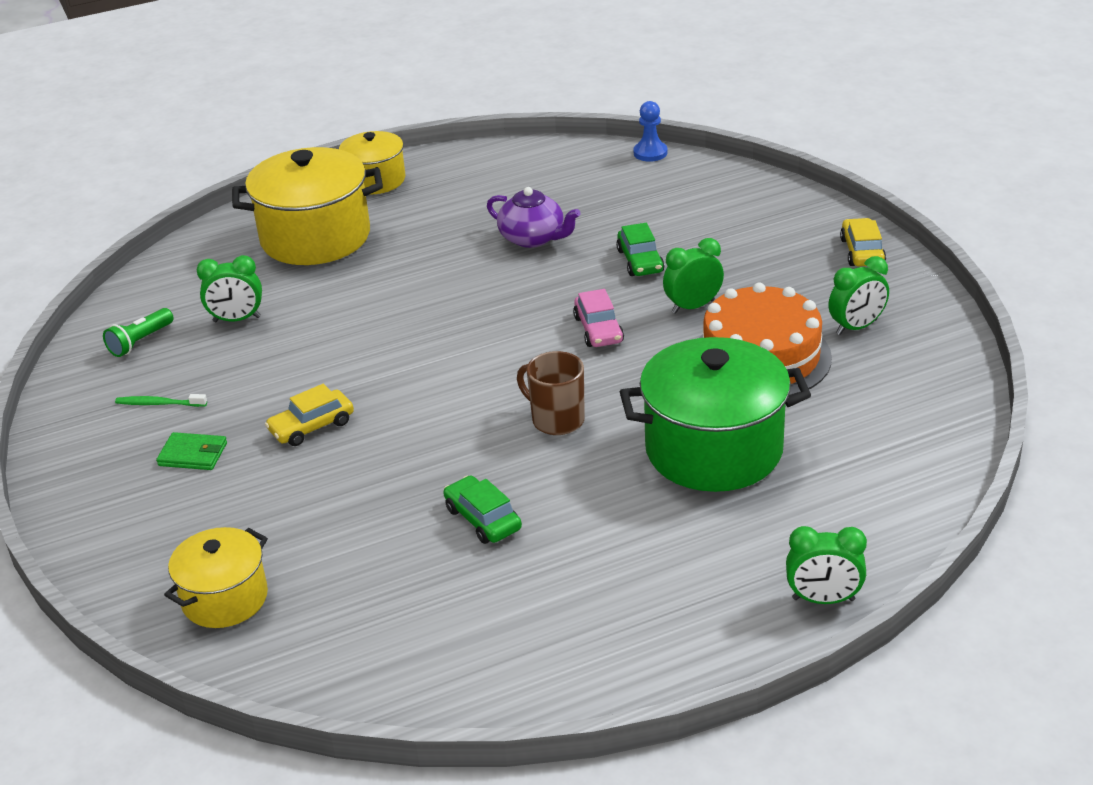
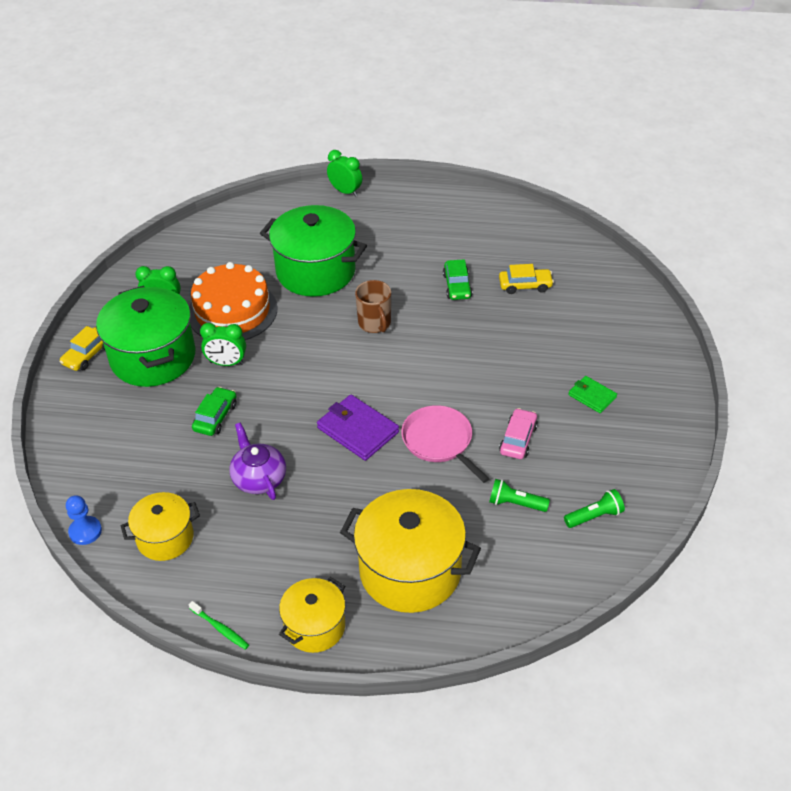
camera: 150 degrees left, 10 degrees up
green toothbrush [115,394,207,407] -> green toothbrush moved to [189,601,249,650]
yellow pot [164,527,268,628] -> yellow pot moved to [121,492,200,561]
green clock [196,255,262,322] -> green flashlight [489,479,550,512]
yellow car [265,384,354,446] -> yellow car moved to [499,264,554,294]
pink car [573,289,624,347] -> pink car moved to [499,408,538,459]
none -> green pot [96,286,195,387]
none -> purple wallet [317,395,399,461]
none -> pink pan [401,405,490,483]

